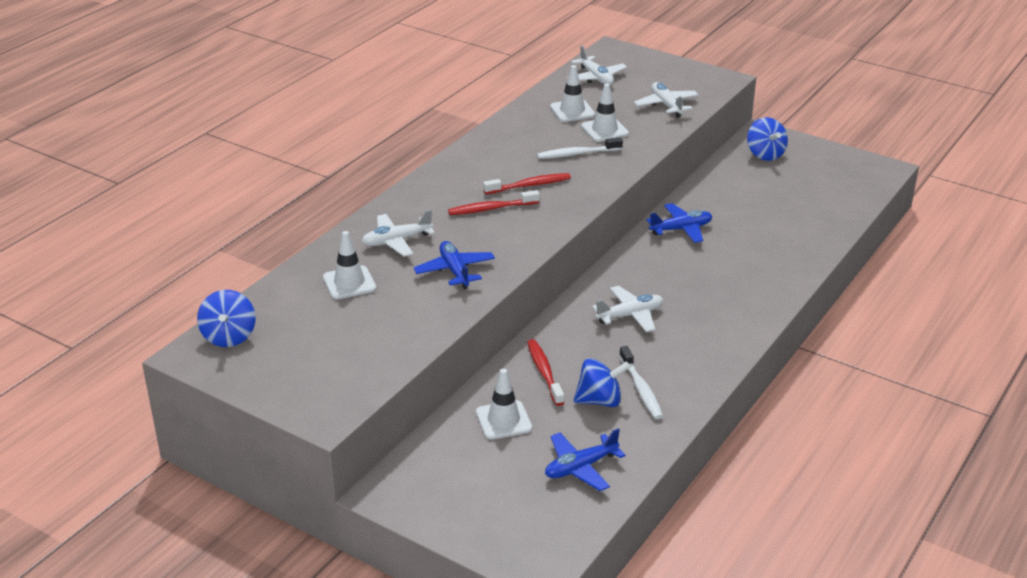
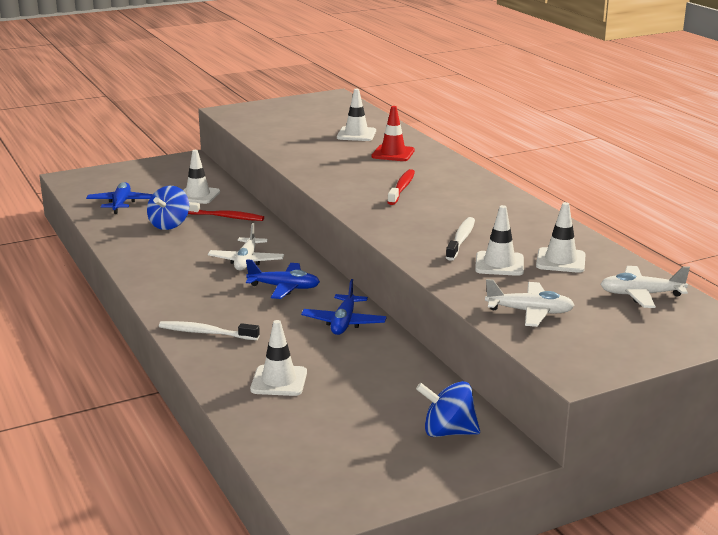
camera: 120 degrees right, 10 degrees down
blue spinning top [197,290,256,347] -> none
white plane [362,210,435,257] -> red traffic cone [372,106,415,161]
blue plane [414,241,495,289] -> blue plane moved to [246,259,320,299]
red toothbrush [483,173,571,194] -> none
white toothbrush [619,346,663,419] -> white toothbrush moved to [159,321,260,340]
none -> white traffic cone [250,320,307,396]

